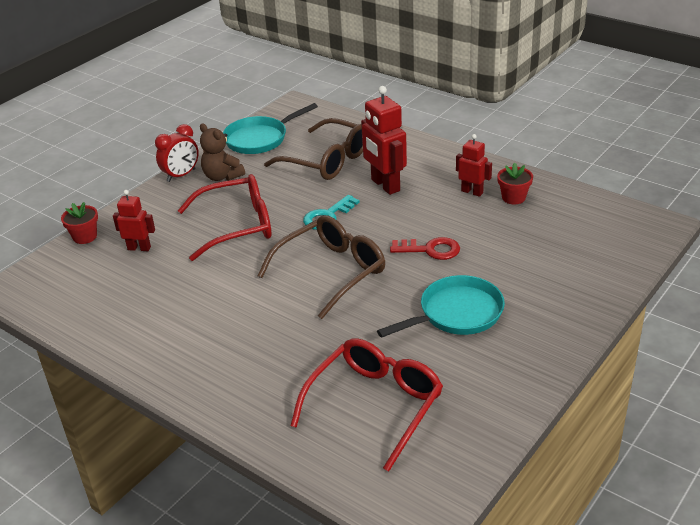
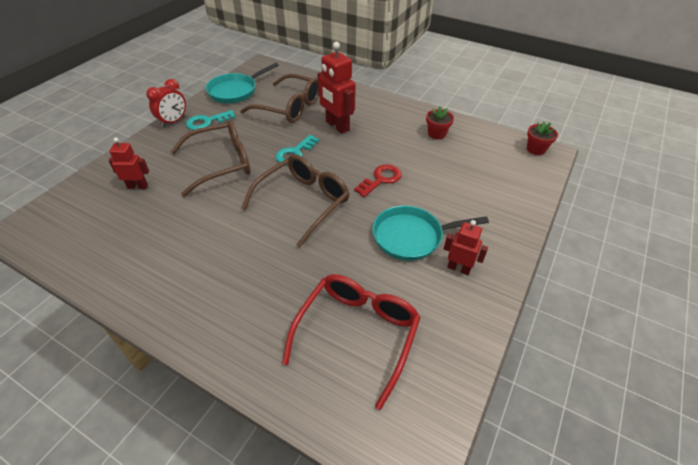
camera: 10 degrees left, 10 degrees up
red flower pot [61,202,98,244] -> red flower pot moved to [527,122,558,155]
red glasses [178,174,271,261] -> brown glasses [171,120,250,197]
brown teddy bear [200,124,245,181] -> turquoise key [186,110,235,130]
turquoise pan [377,275,505,338] -> turquoise pan turned 150 degrees counterclockwise [372,206,489,261]
red key [390,237,460,260] -> red key turned 45 degrees counterclockwise [354,164,402,197]
red robot [456,134,492,197] -> red robot moved to [444,220,488,275]

